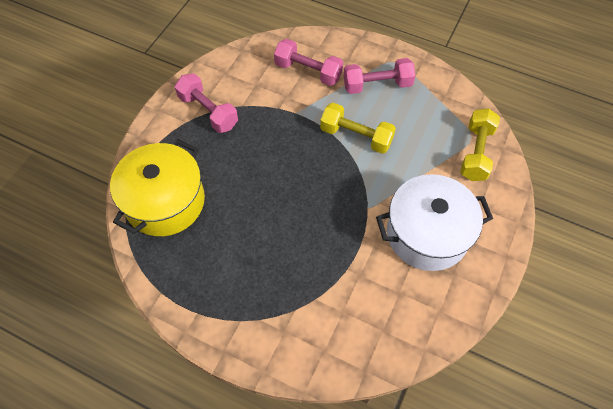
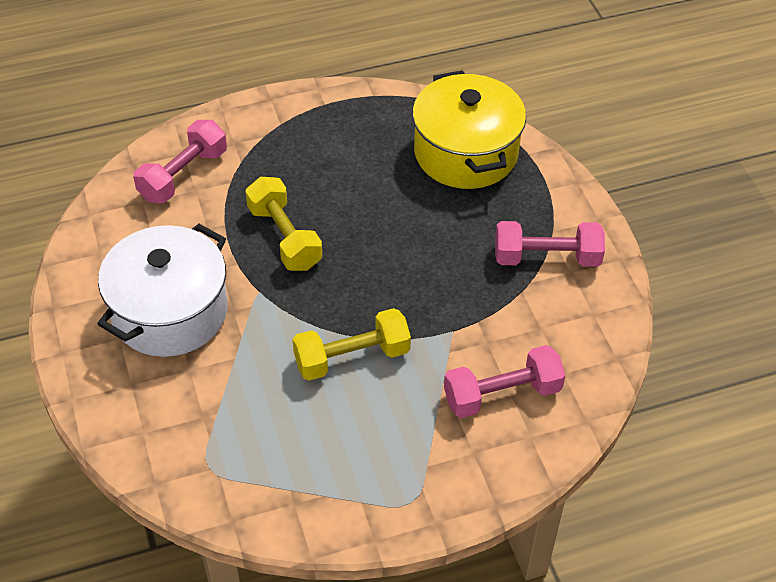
camera: 135 degrees right, 10 degrees down
pink dumbbell [344,58,415,94] -> pink dumbbell moved to [133,120,227,203]
yellow dumbbell [460,108,500,181] -> yellow dumbbell moved to [245,177,322,271]

